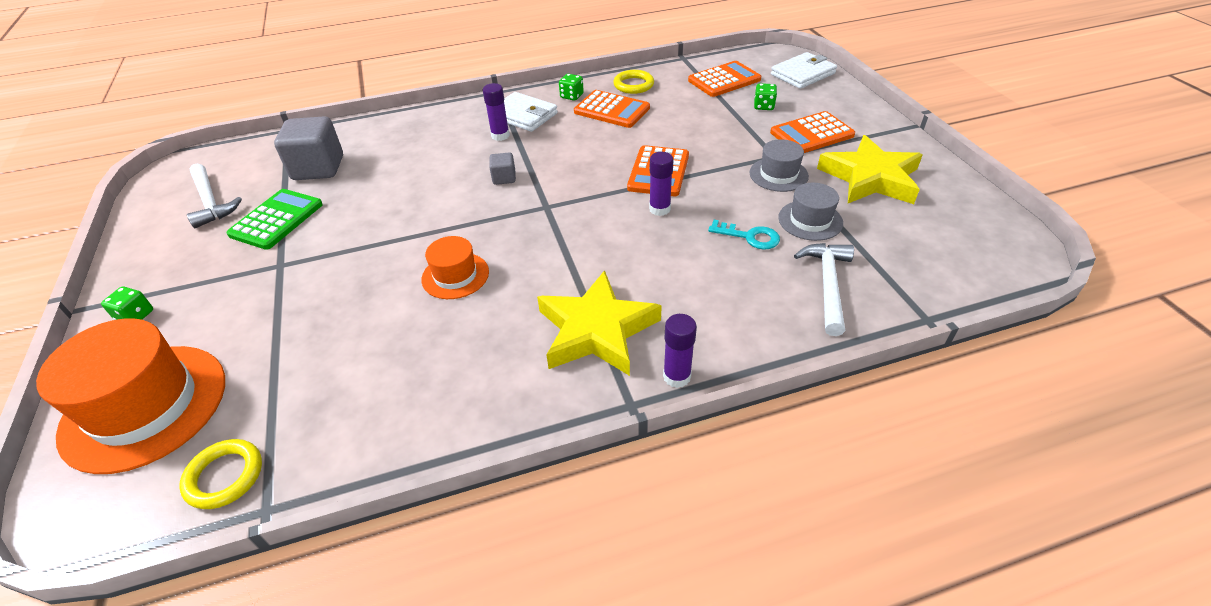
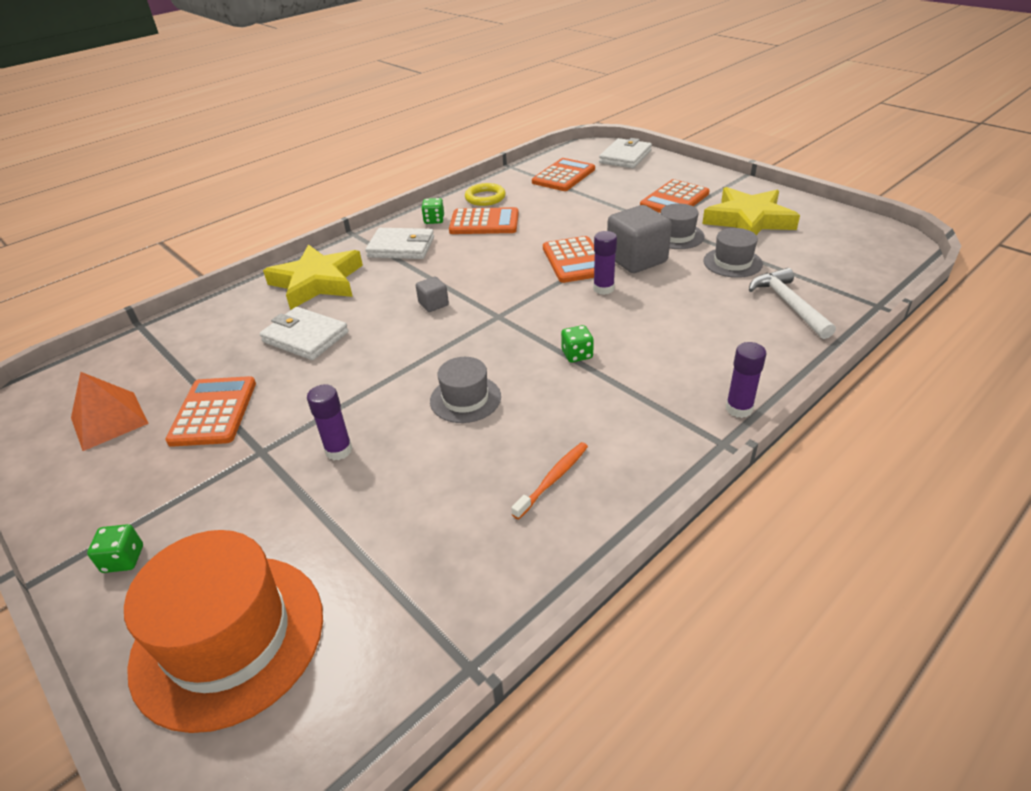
camera: 25 degrees left, 5 degrees down
yellow ring [179,439,262,509] -> none
white hammer [187,164,242,228] -> orange pyramid [71,372,149,451]
green calculator [226,189,323,250] -> orange calculator [165,376,256,447]
grey cube [274,116,343,180] -> grey cube moved to [607,205,672,273]
orange hat [422,236,489,299] -> grey hat [430,357,501,423]
purple glue stick [483,83,510,141] -> purple glue stick moved to [307,385,353,460]
yellow star [537,270,662,376] -> yellow star moved to [263,244,363,310]
turquoise key [708,220,780,250] -> none
green dice [754,83,777,110] -> green dice moved to [561,325,594,363]
none -> white wallet [259,307,349,360]
none -> orange toothbrush [511,442,588,519]

